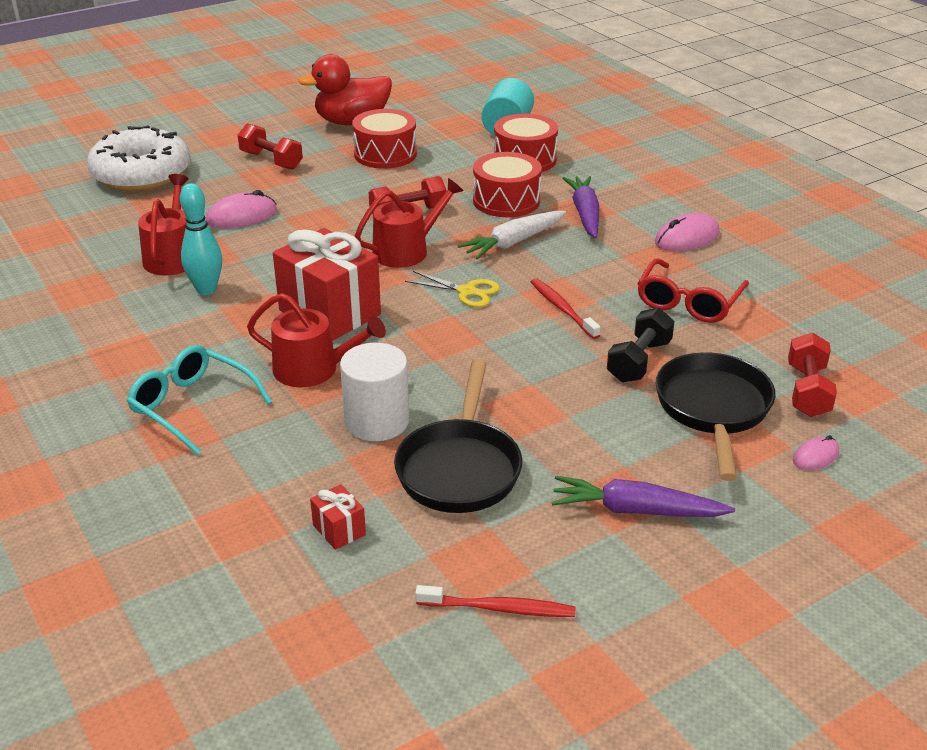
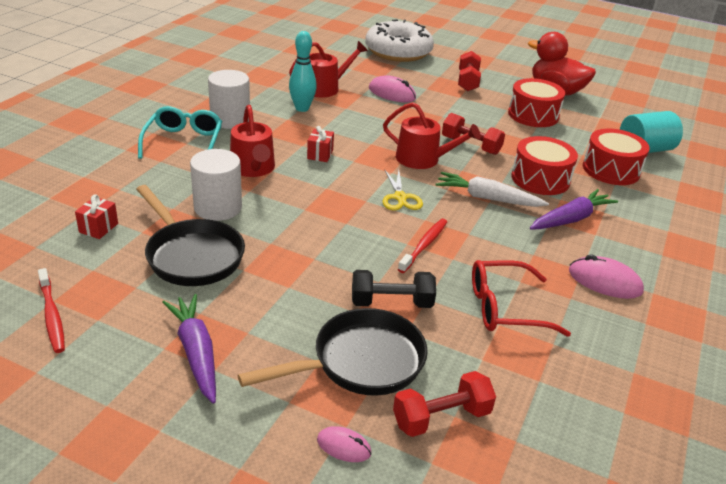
camera: 55 degrees right, 0 degrees up
red gift [273,228,381,341] -> red gift [307,126,334,162], size x0.42
black pan [394,359,522,513] -> black pan turned 105 degrees counterclockwise [136,185,245,286]
none -> white cylinder [208,70,250,129]

